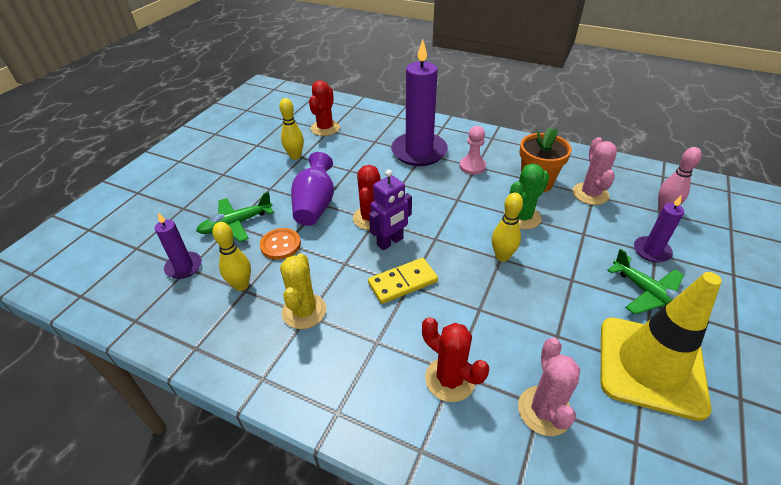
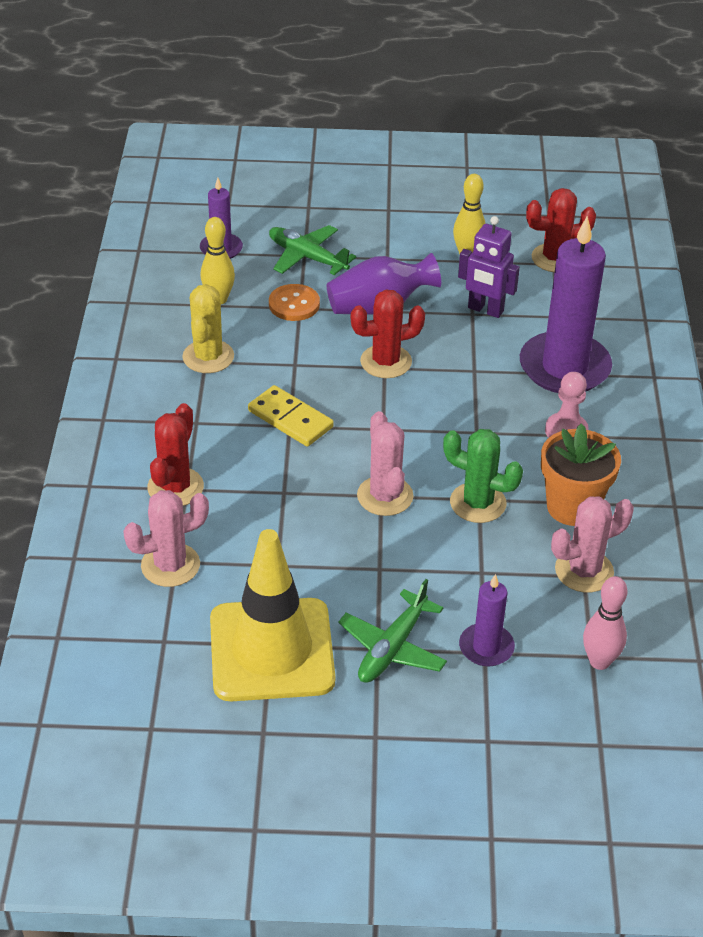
camera: 65 degrees right, 0 degrees up
yellow cactus [280,253,326,329] -> yellow cactus turned 60 degrees counterclockwise [182,284,234,373]
purple robot [369,170,412,250] -> purple robot moved to [458,216,520,318]
yellow bowling pin [492,193,523,262] -> pink cactus [357,411,414,516]

